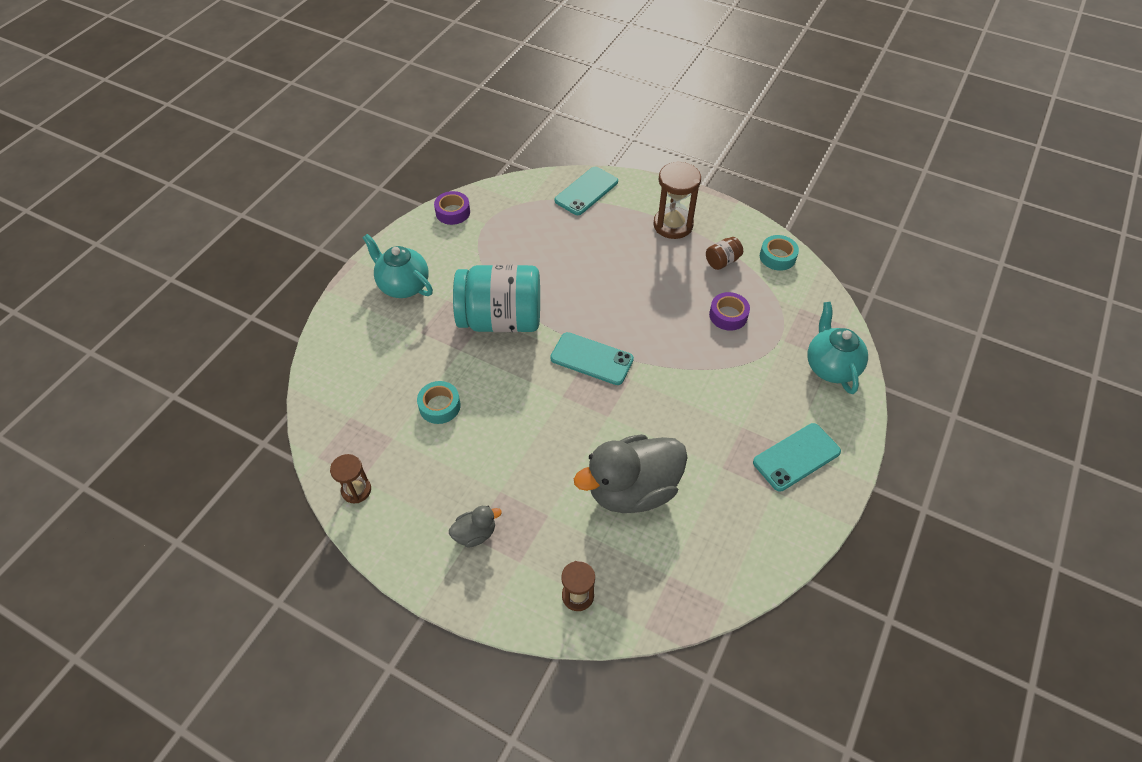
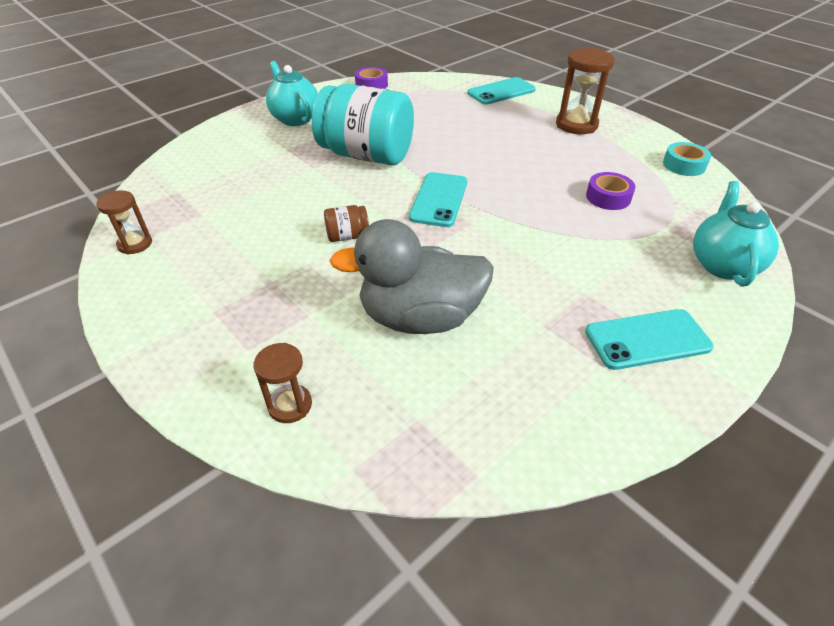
camera: 20 degrees right, 10 degrees down
turquoise tape [417,381,461,424] -> none
grey duck [449,506,502,548] -> none
turquoise phone [550,332,634,385] -> turquoise phone turned 60 degrees clockwise [409,172,467,227]
brown jar [706,237,743,270] -> brown jar moved to [324,205,369,242]

